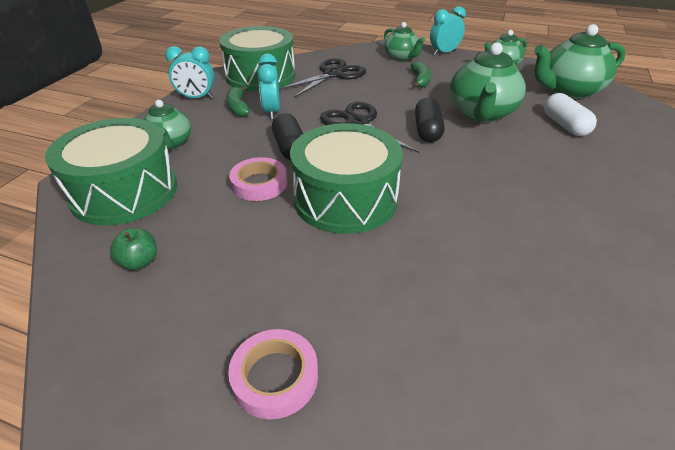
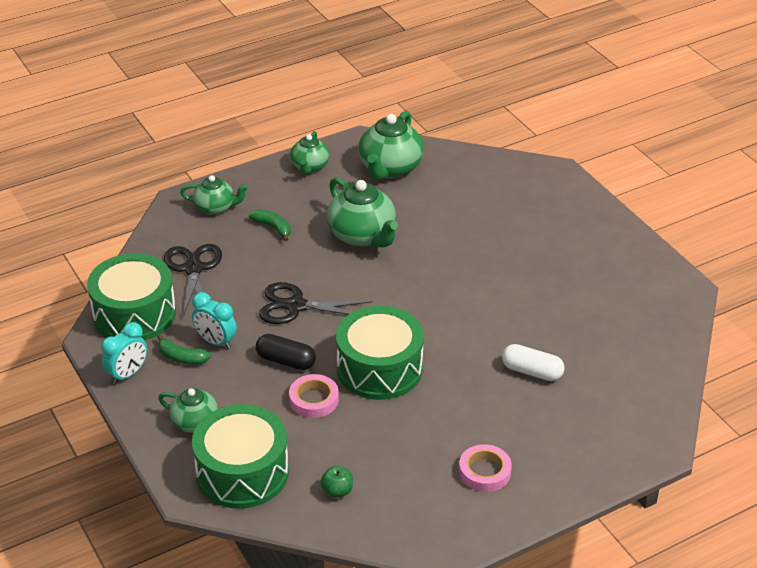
camera: 50 degrees left, 0 degrees up
black capsule [415,98,445,142] -> none
turquoise clock [430,6,466,55] -> none
white capsule [544,93,597,136] -> white capsule moved to [502,344,565,381]

